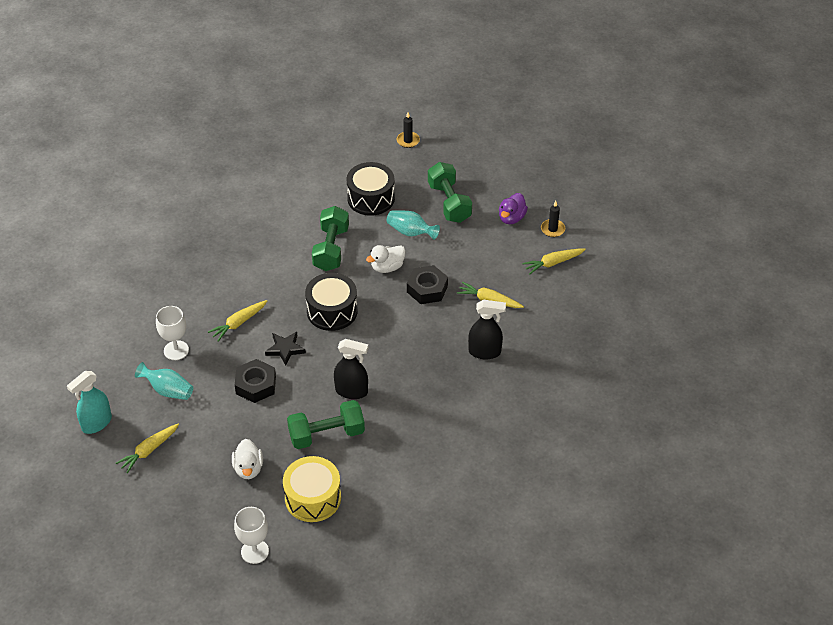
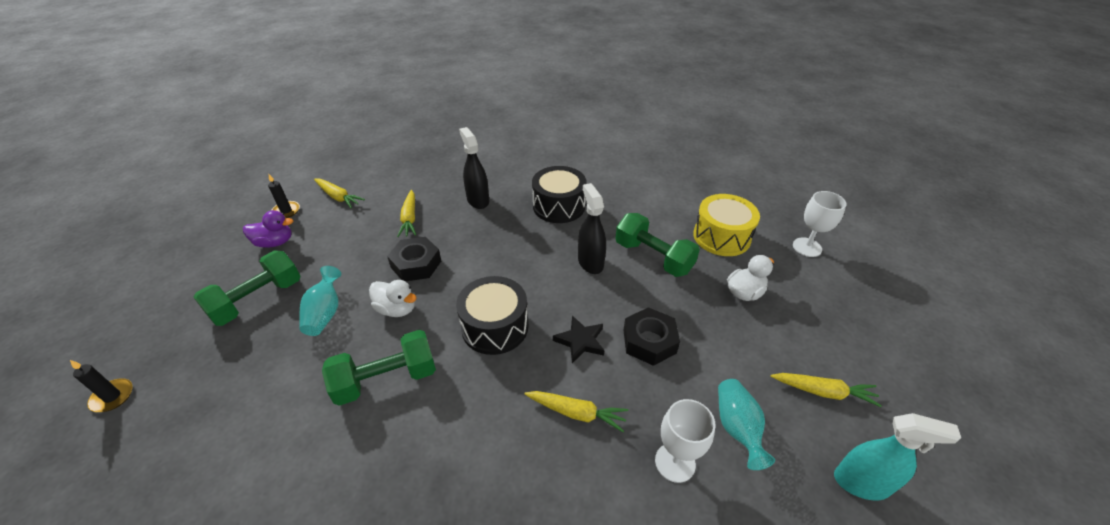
camera: 120 degrees left, 5 degrees down
black drum [346,162,395,216] -> black drum moved to [532,166,587,223]

